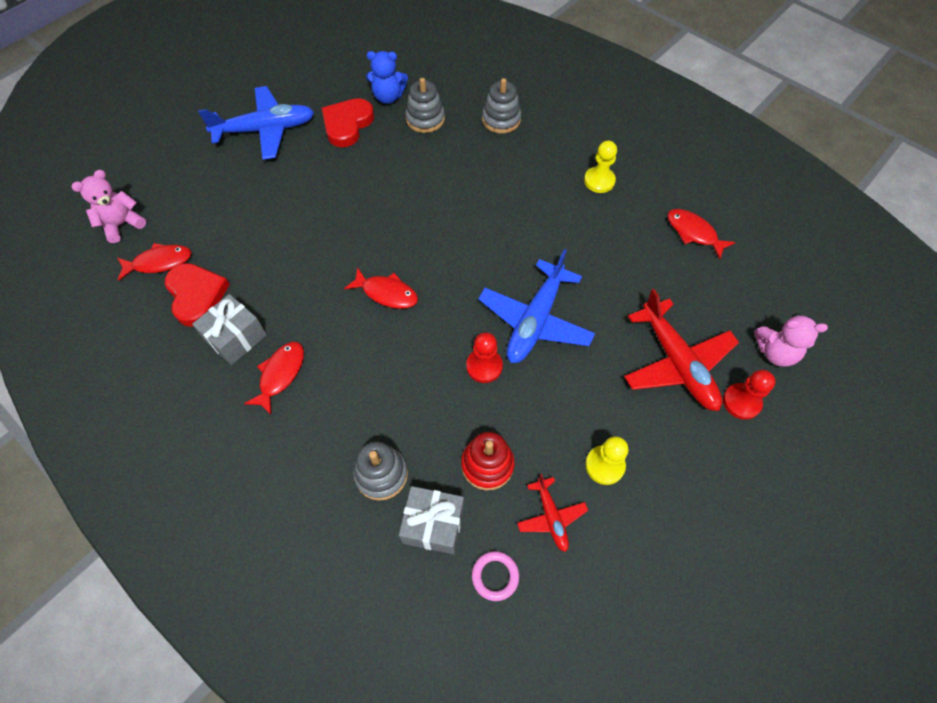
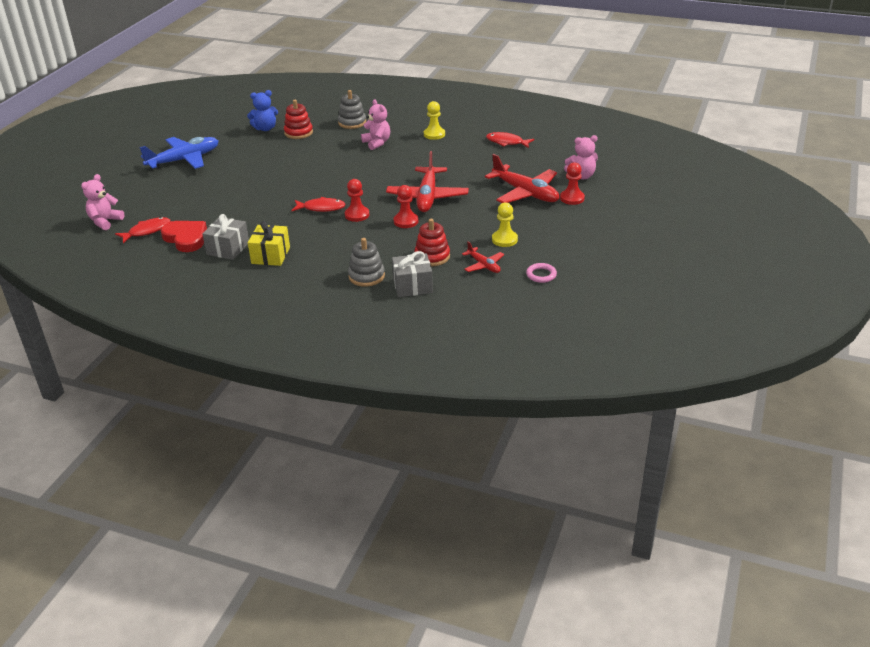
camera: 20 degrees left, 25 degrees down
red fish [244,342,304,415] -> yellow gift [248,221,290,266]
red heart [322,98,374,147] -> none
grey stacking toy [405,78,445,133] -> red stacking toy [284,100,313,139]
pink ring [472,551,519,601] -> pink ring moved to [526,263,557,283]
blue plane [478,249,595,363] -> red plane [386,151,469,212]
none -> red pawn [345,179,369,222]
none -> pink teddy bear [361,99,390,150]

